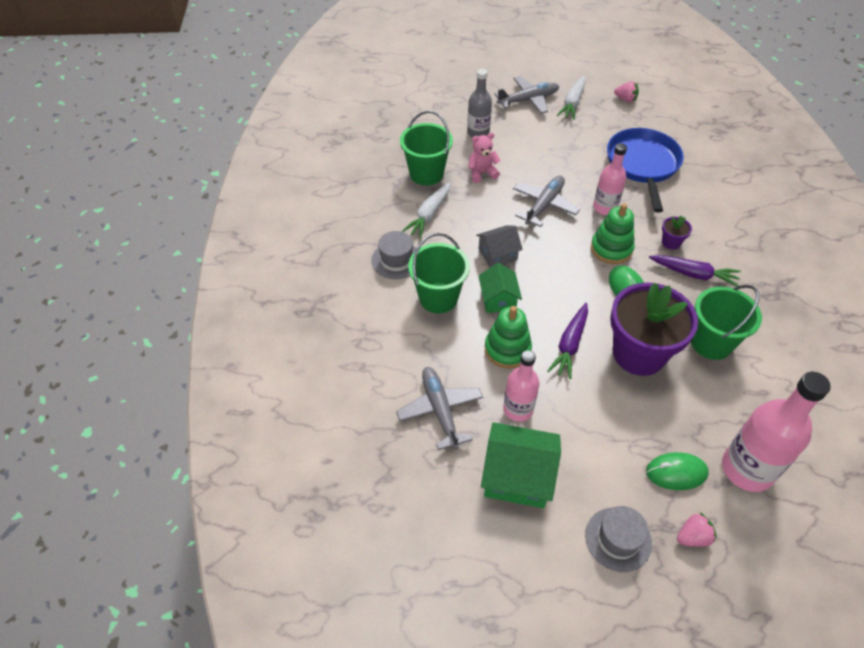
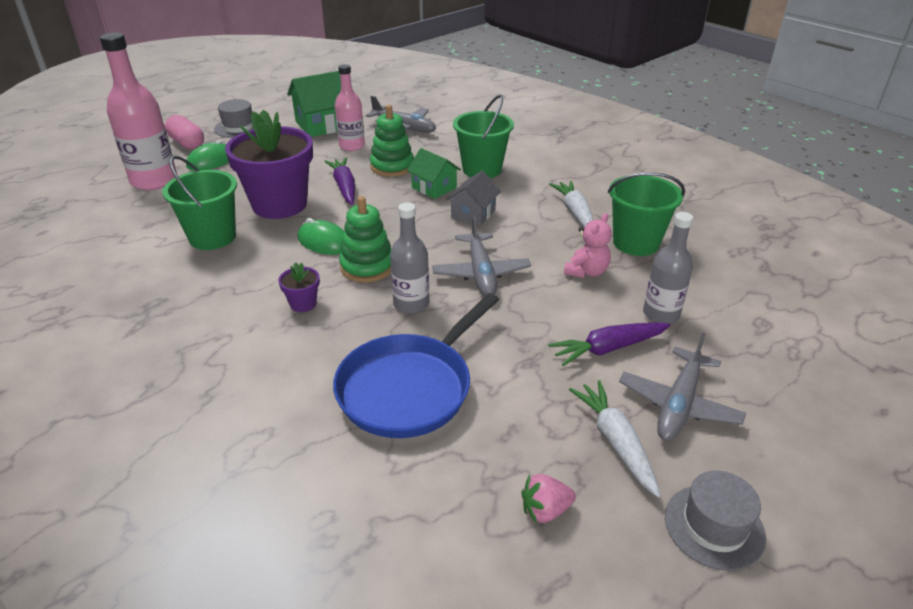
camera: 140 degrees right, 15 degrees down
grey hat [371,231,417,279] -> grey hat moved to [665,470,766,571]
pink bottle [593,143,627,215] -> grey bottle [390,202,429,314]
blue pan [607,128,684,213] -> blue pan turned 75 degrees clockwise [333,293,499,438]
purple carrot [649,255,741,287] -> purple carrot moved to [548,322,671,366]
pink strawberry [677,513,717,547] -> pink capsule [165,115,204,150]

